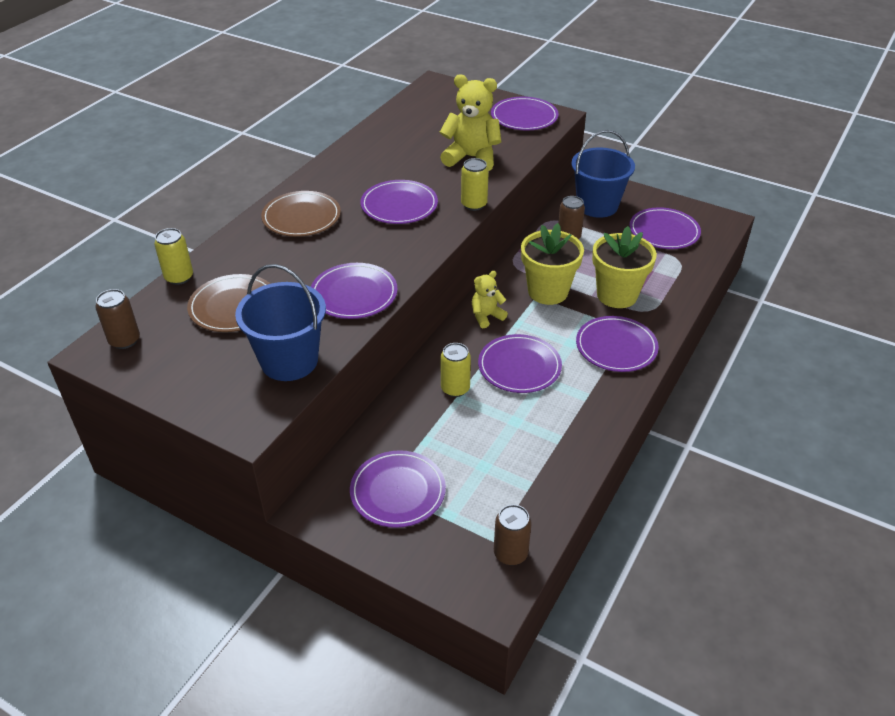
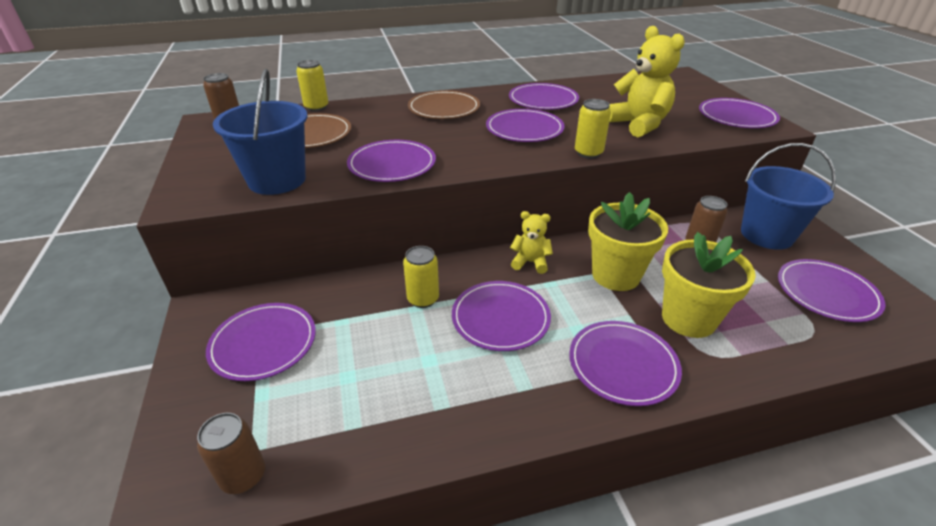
camera: 45 degrees right, 5 degrees down
none -> purple plate [509,83,579,110]

